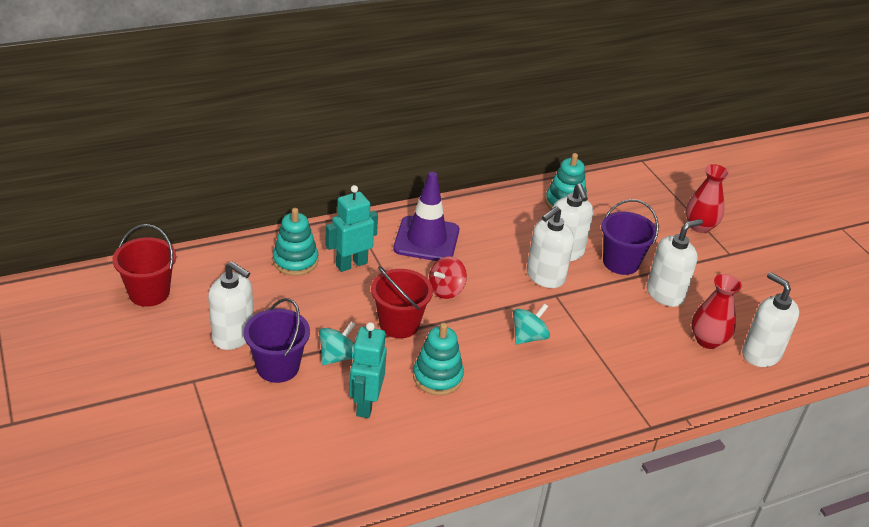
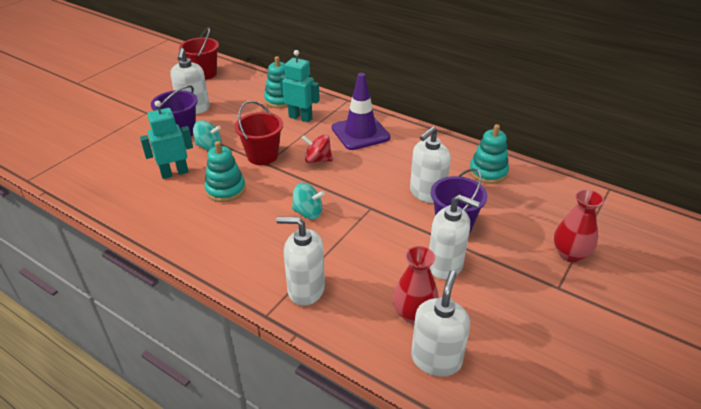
camera: 60 degrees right, 0 degrees up
white soap dispenser [527,206,574,288] -> white soap dispenser moved to [276,217,325,306]

